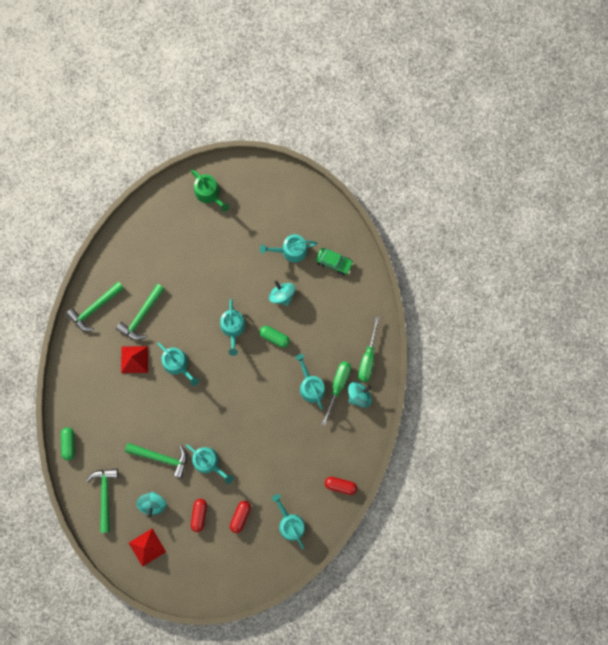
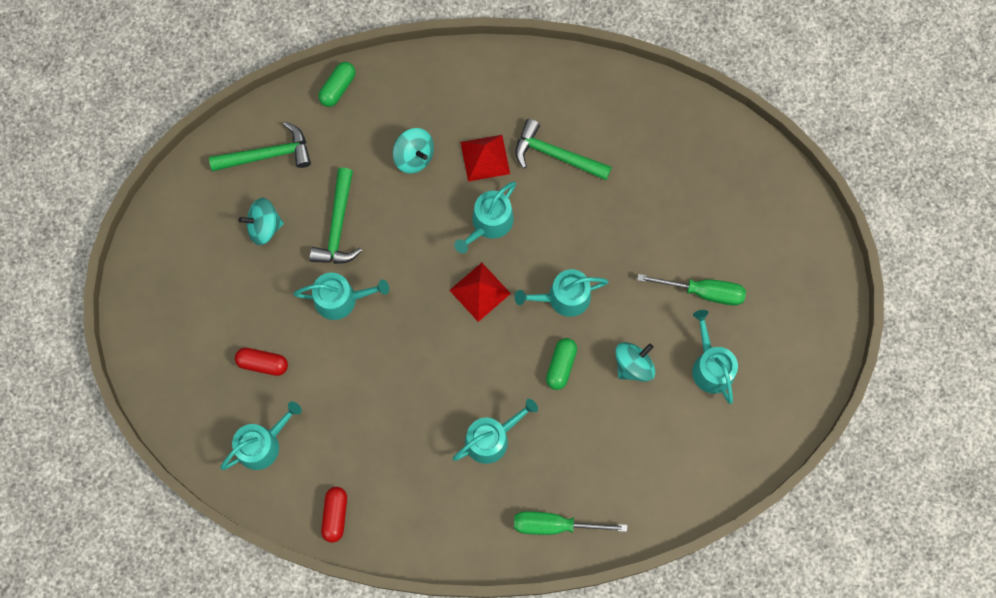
camera: 80 degrees right, 5 degrees down
green capsule [61,427,75,460] -> green capsule turned 45 degrees counterclockwise [318,62,356,107]
green hammer [66,281,124,331] -> none
red pyramid [129,529,166,567] -> red pyramid moved to [449,263,511,322]
turquoise watering can [186,444,233,484] -> turquoise watering can turned 120 degrees counterclockwise [293,273,389,320]
green watering can [191,170,229,212] -> none
red capsule [191,499,207,532] -> none
green car [316,248,354,275] -> none
green screwdriver [322,361,351,426] -> green screwdriver moved to [637,274,746,306]
turquoise spinning top [348,382,372,408] -> turquoise spinning top moved to [393,128,434,173]

